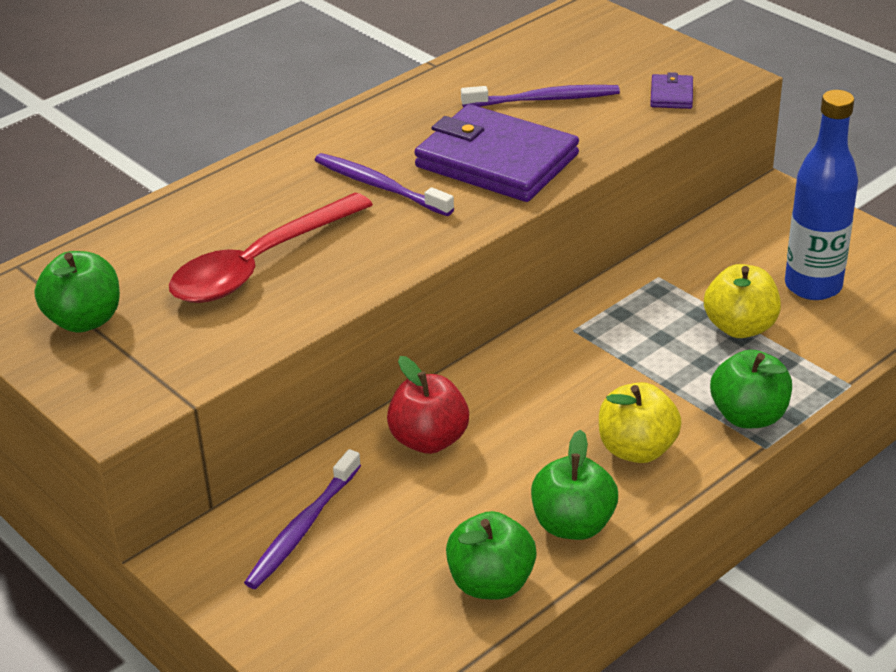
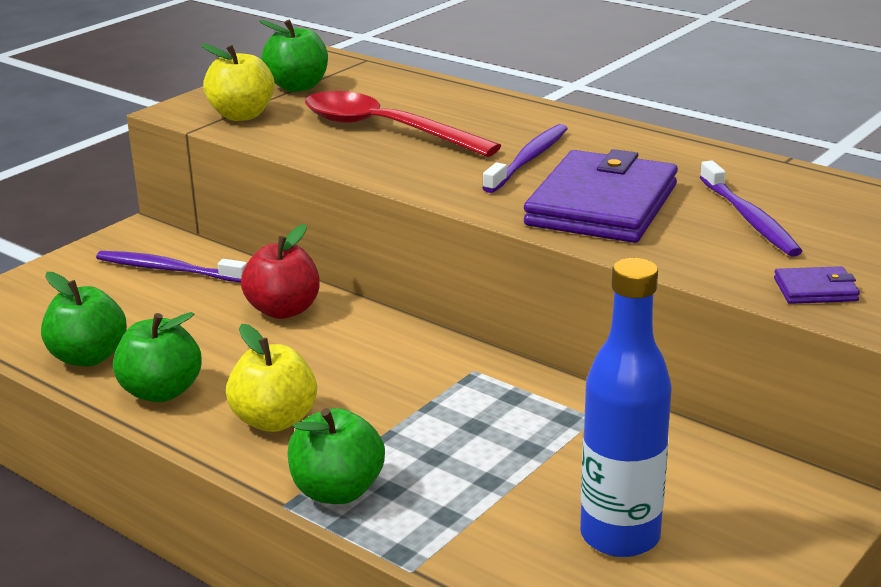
camera: 80 degrees right, 10 degrees down
yellow apple [704,264,781,338] -> yellow apple moved to [201,44,275,121]

